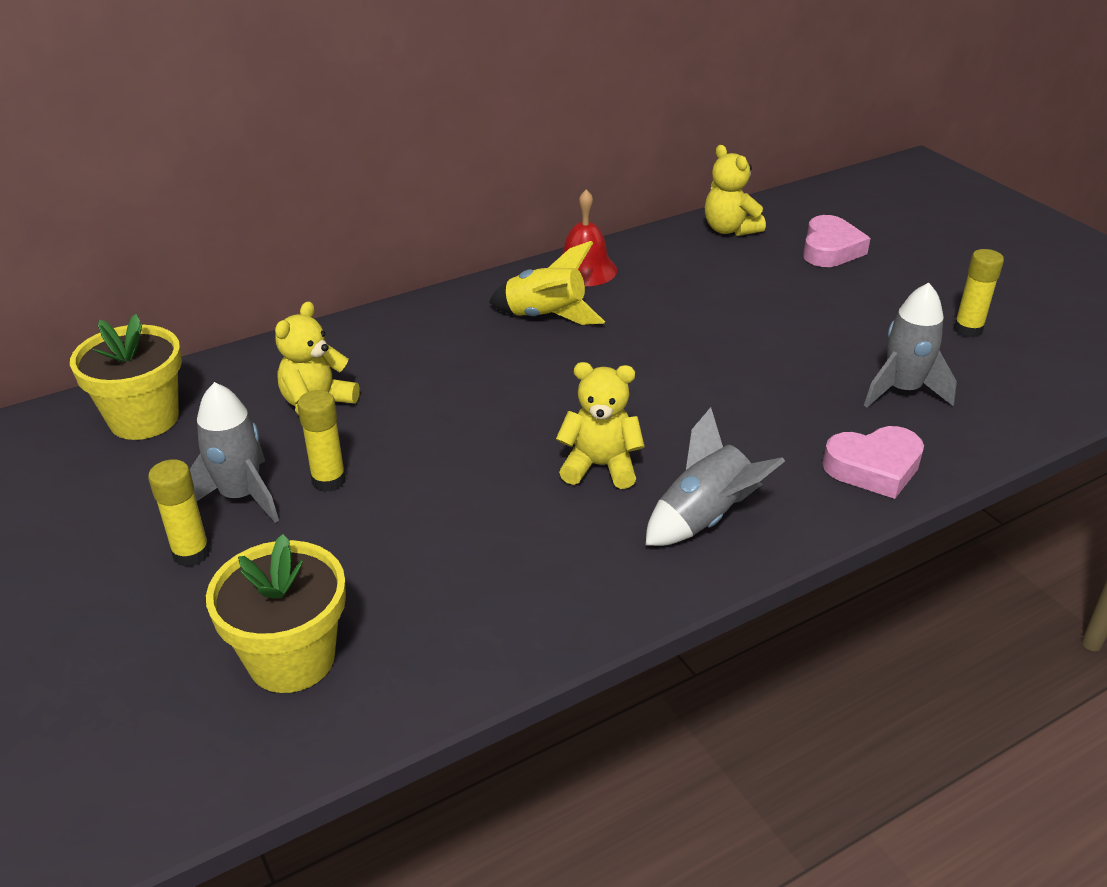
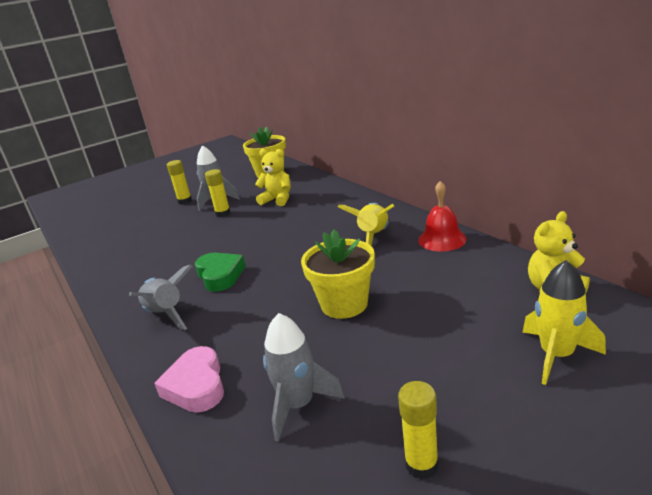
camera: 90 degrees right, 10 degrees down
yellow flower pot [206,534,346,693] -> yellow flower pot moved to [301,230,375,319]
yellow teddy bear [556,362,645,489] -> green heart [195,253,246,292]
pink heart [803,215,871,267] -> yellow rocket [522,260,606,385]

